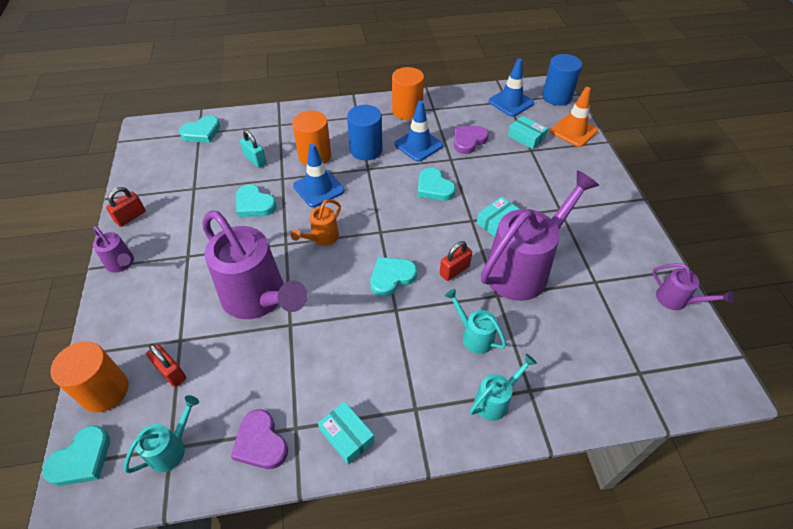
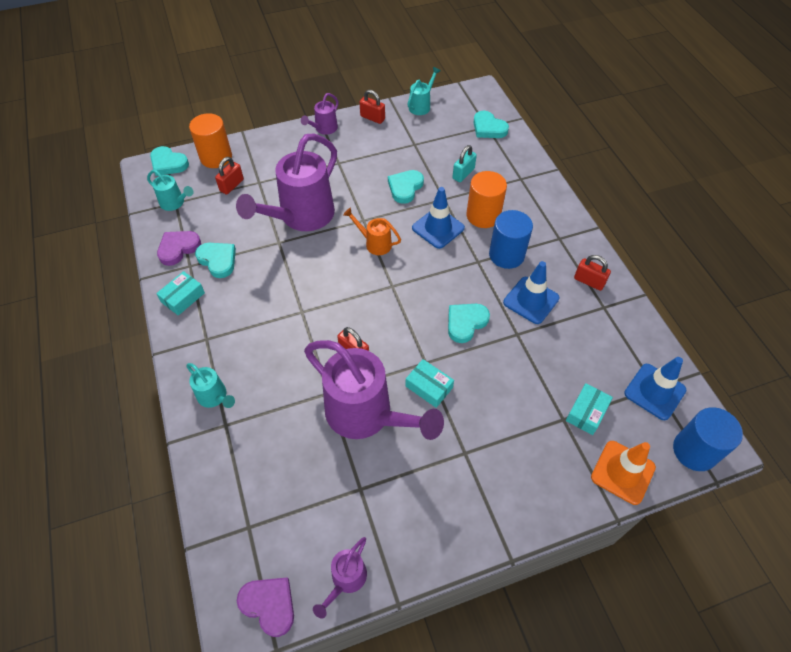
camera: 80 degrees right, 5 degrees up
turquoise heart [371,257,417,297] -> turquoise heart moved to [195,243,236,278]
orange cylinder [392,67,424,120] -> red padlock [574,255,611,291]
turquoise watering can [445,289,507,354] -> turquoise watering can moved to [408,67,440,115]
purple heart [454,126,489,154] -> purple heart moved to [237,577,294,637]

